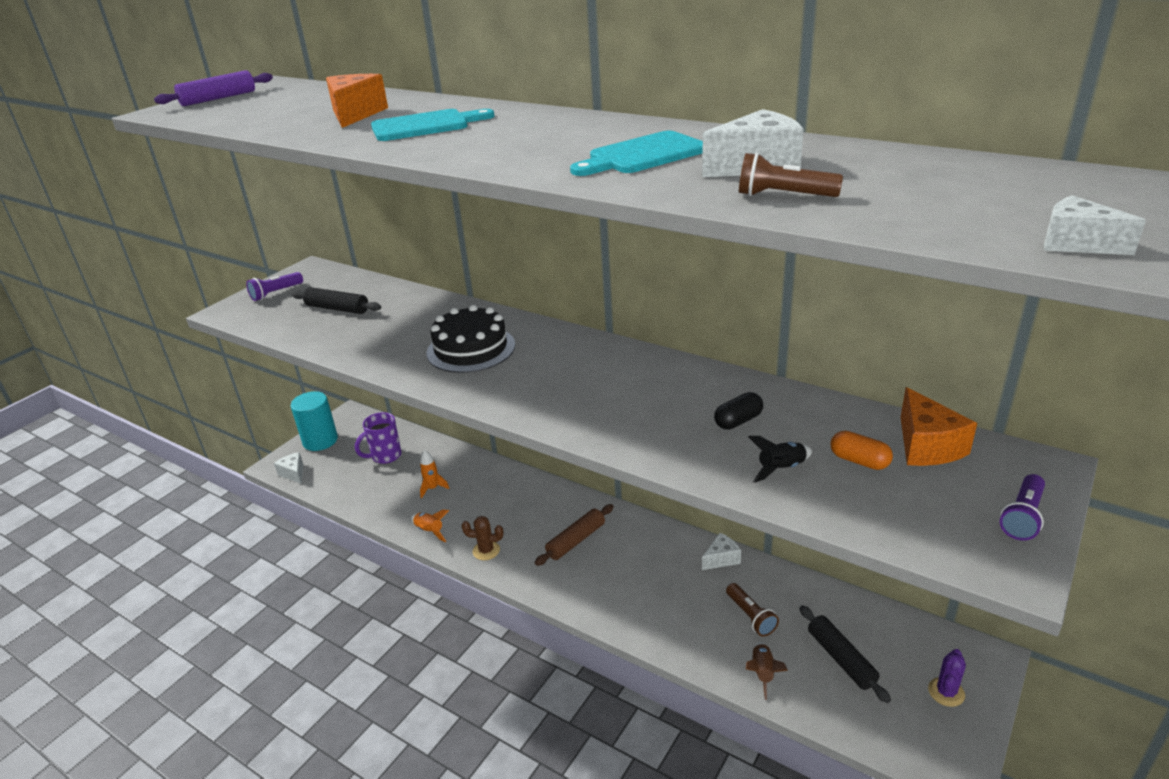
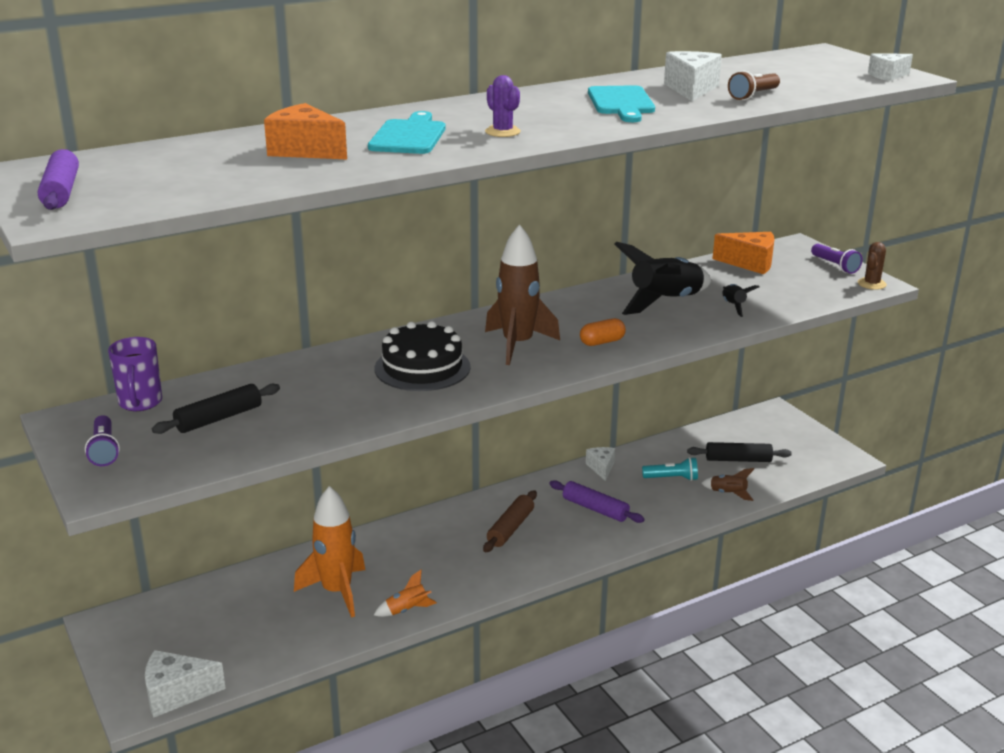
camera: 65 degrees left, 5 degrees down
white cheese [274,452,303,484] -> white cheese [145,650,226,718], size x1.56
turquoise cylinder [291,391,338,451] -> none
purple mug [355,412,402,464] -> purple mug moved to [108,337,162,411]
orange rocket [420,450,449,498] -> orange rocket [294,486,365,617], size x2.09
brown cactus [462,516,503,560] -> brown cactus moved to [858,242,887,290]
brown rolling pin [535,504,614,566] -> brown rolling pin turned 45 degrees clockwise [483,490,537,552]
black capsule [714,392,763,430] -> black rocket [615,242,711,315]
brown flashlight [726,583,779,637] -> turquoise flashlight [642,457,698,481]
orange capsule [830,431,893,470] -> orange capsule moved to [580,318,626,346]
purple cactus [928,649,966,707] -> purple cactus moved to [485,75,521,137]
none -> brown rocket [485,224,560,365]
none -> purple rolling pin [549,480,644,523]

